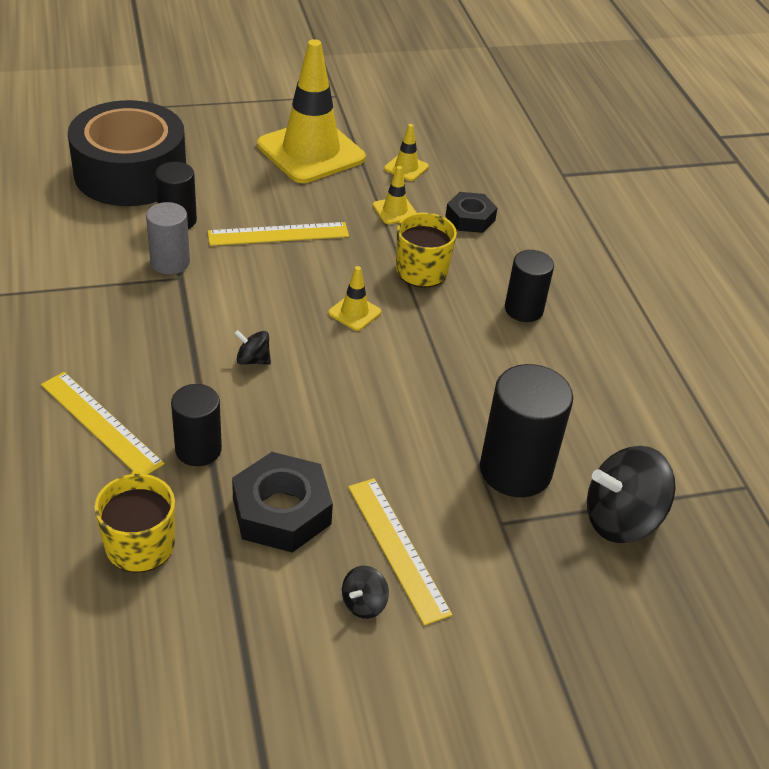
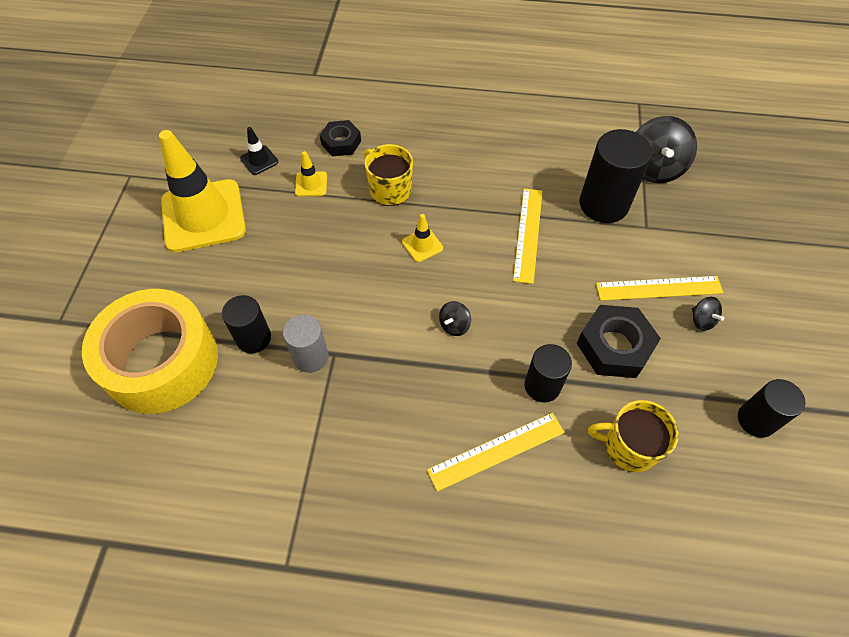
camera: 65 degrees left, 15 degrees up
black tape [68,100,186,206] -> yellow tape [82,289,218,414]
yellow ruler [208,222,349,246] -> yellow ruler moved to [513,188,542,284]
yellow traffic cone [384,124,429,181] -> black traffic cone [240,127,278,175]
black cylinder [505,250,554,322] -> black cylinder moved to [738,379,806,438]

